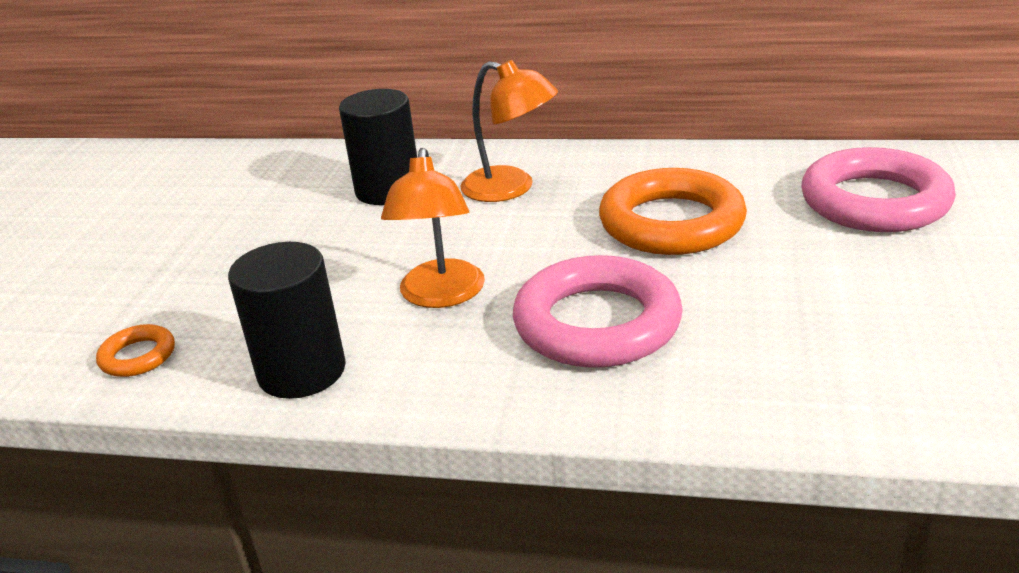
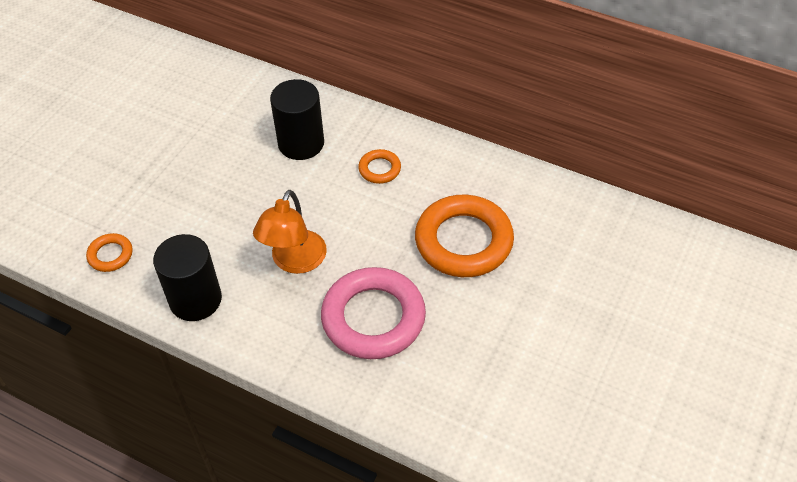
camera: 15 degrees right, 20 degrees up
orange lamp [460,60,558,202] -> orange ring [358,149,401,184]
pink ring [801,147,956,232] -> none

